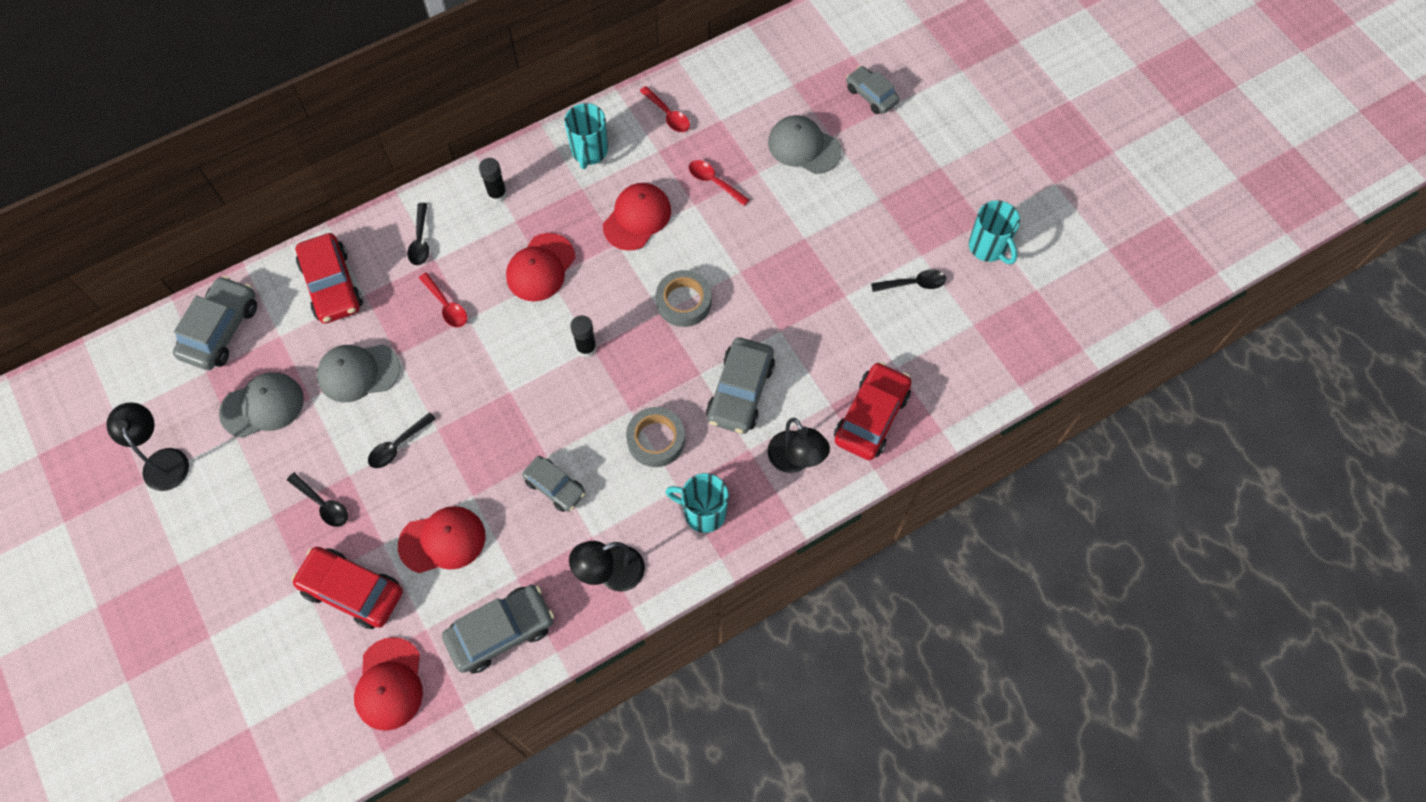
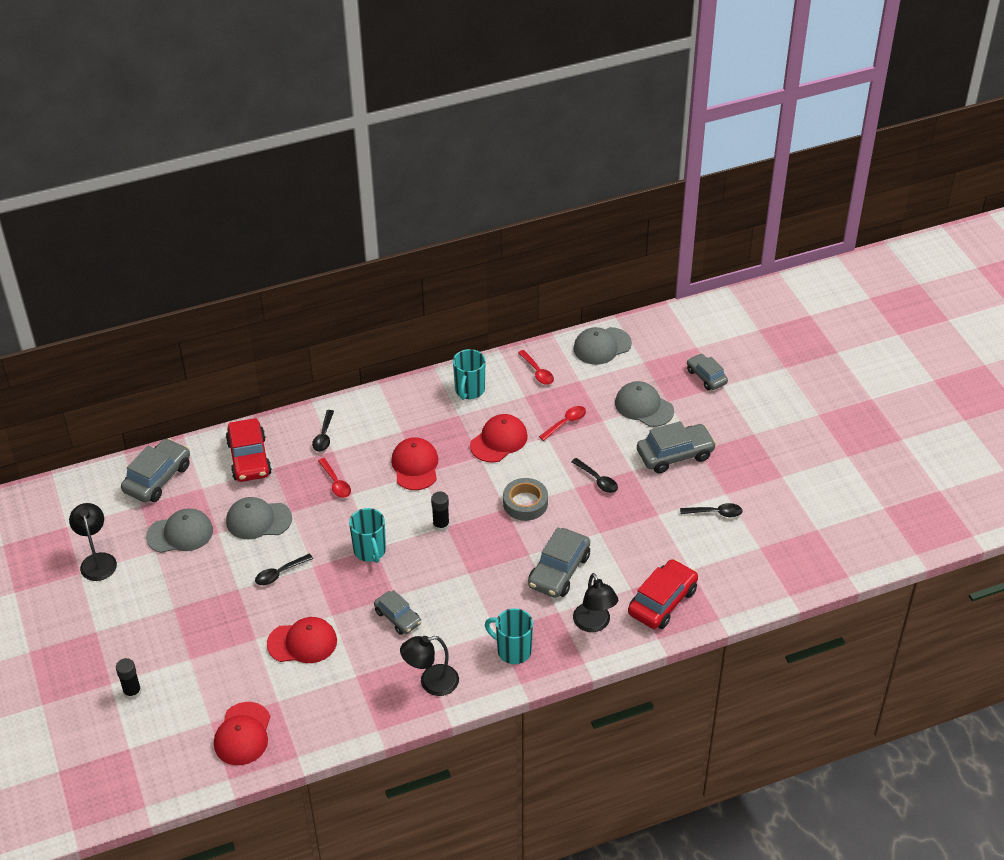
camera: 10 degrees right, 20 degrees down
black spoon [287,473,348,527] -> black spoon moved to [571,458,618,493]
red car [291,547,403,629] -> none
grey car [442,585,554,674] -> grey car moved to [637,421,716,473]
black glue stick [479,158,507,203] -> black glue stick moved to [116,658,142,700]
red cap [506,233,575,301] -> red cap turned 135 degrees clockwise [391,437,438,490]
grey tape [626,407,685,467] -> none
red spoon [689,160,749,206] -> red spoon turned 90 degrees clockwise [539,406,586,441]
turquoise mug [969,200,1020,264] -> turquoise mug moved to [349,508,386,563]
none -> grey cap [573,327,632,365]

